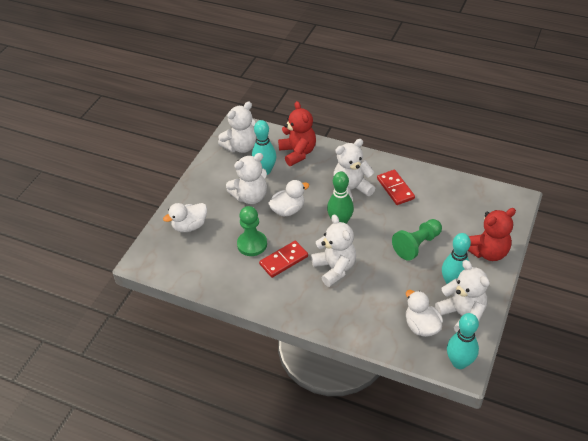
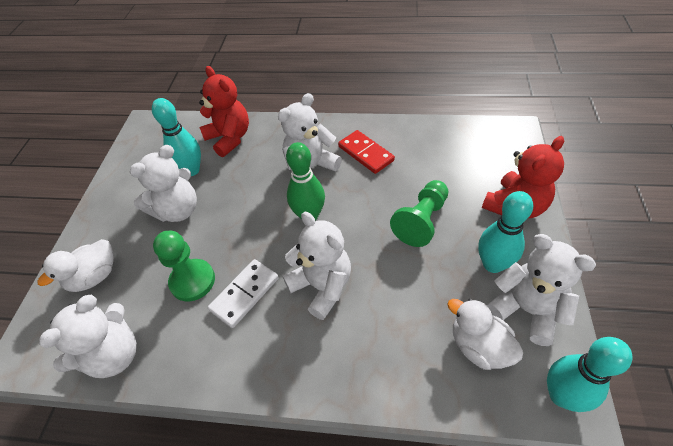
camera: 15 degrees left, 5 degrees up
white teddy bear [218,101,257,153] -> white teddy bear moved to [39,294,137,378]
red domino [259,241,308,278] -> white domino [208,259,279,328]
white duck [268,180,309,217] -> none

